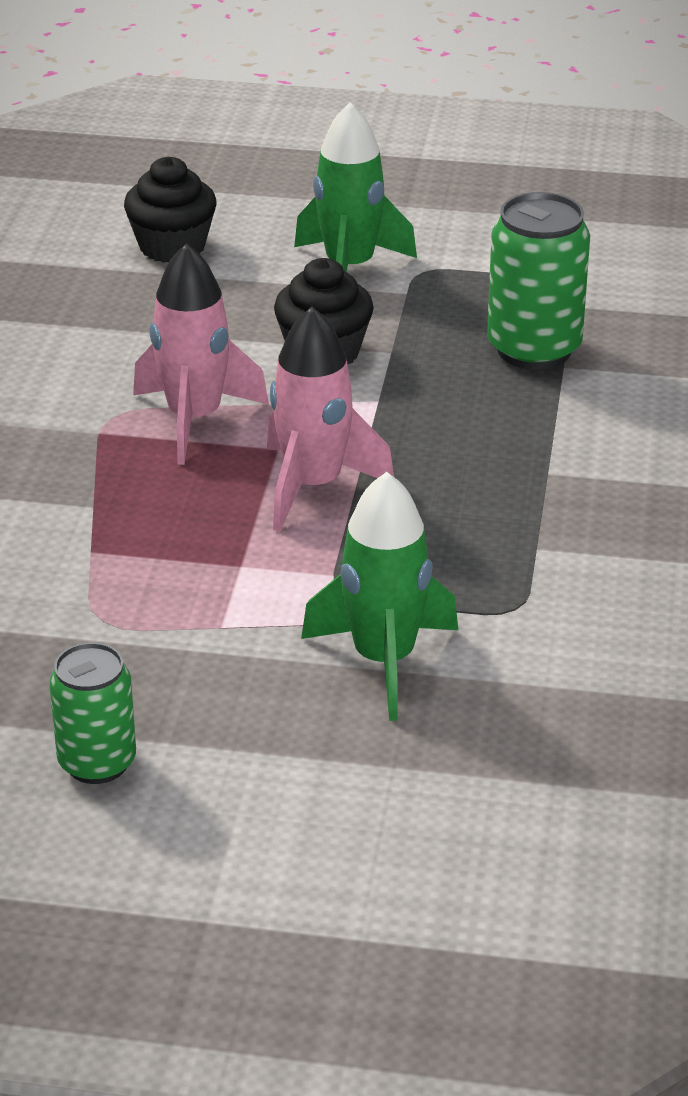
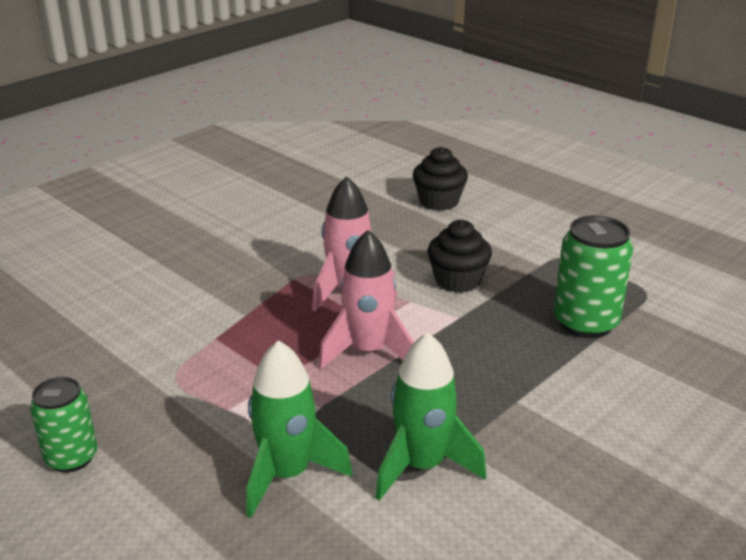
camera: 35 degrees right, 5 degrees down
green rocket [294,102,417,272] -> green rocket moved to [375,332,486,501]

